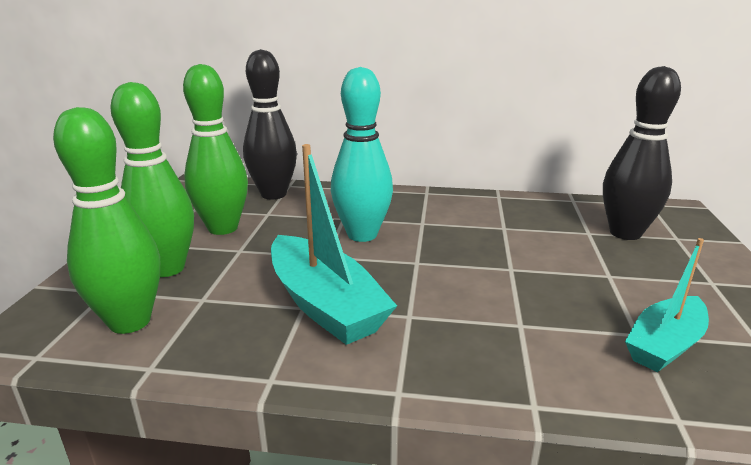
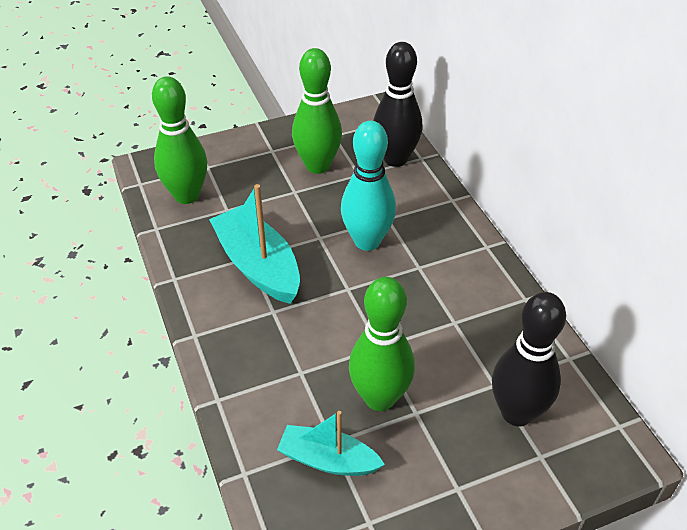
camera: 60 degrees right, 20 degrees up
green bowling pin [110,82,194,277] -> green bowling pin moved to [349,277,415,411]
turquoise boat [271,144,397,345] -> turquoise boat turned 120 degrees clockwise [209,184,300,304]

